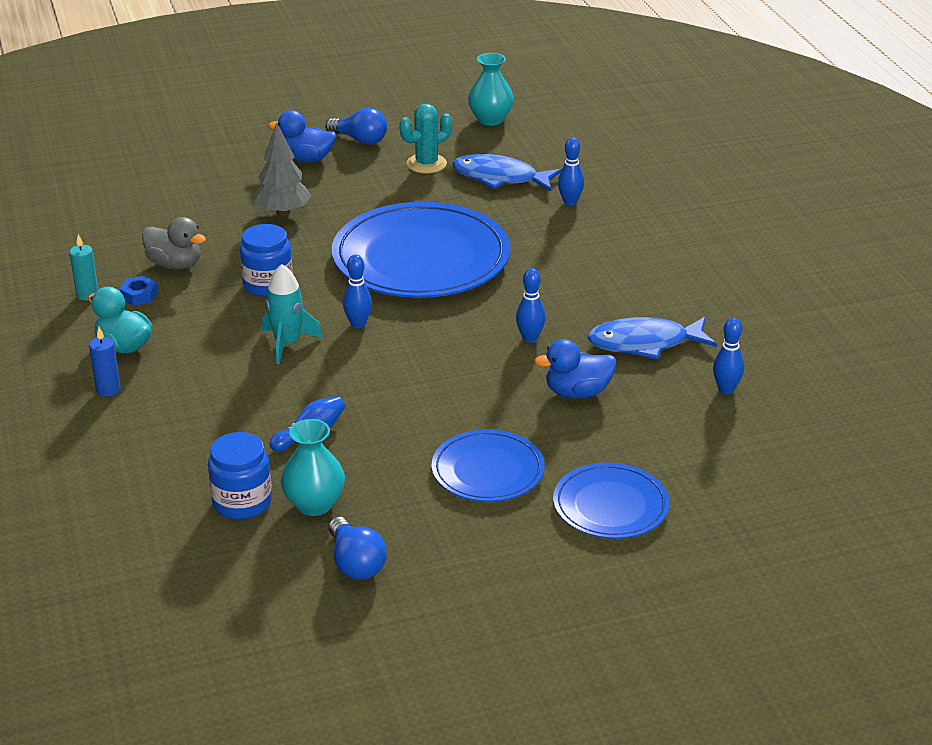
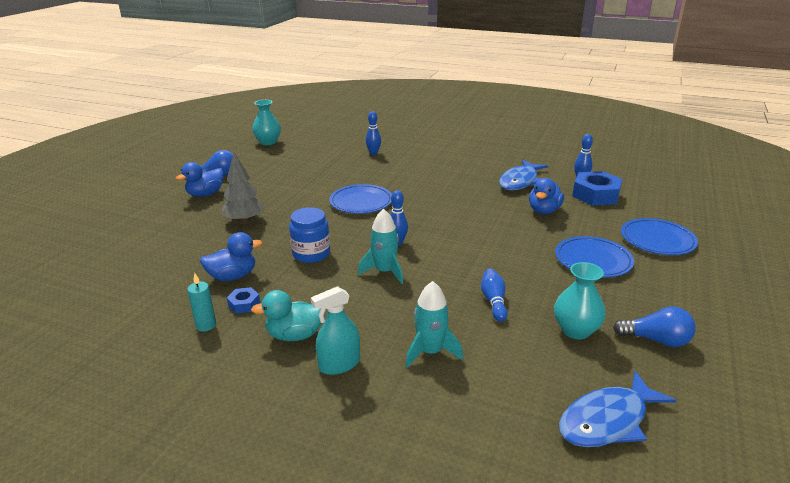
camera: 50 degrees left, 5 degrees down
blue candle [89,327,121,397] -> turquoise spray bottle [311,286,360,375]
grey duck [142,217,206,270] -> blue duck [200,232,263,281]
blue jar [208,432,272,519] -> none
blue plate [332,202,511,298] -> blue plate [329,184,392,214], size x0.53
turquoise cactus [399,104,452,174] -> none
blue fish [453,154,562,192] -> blue fish moved to [559,371,676,447]
blue bowling pin [516,268,546,343] -> none
none -> turquoise rocket [405,281,463,368]
none -> blue nut [572,171,622,206]

